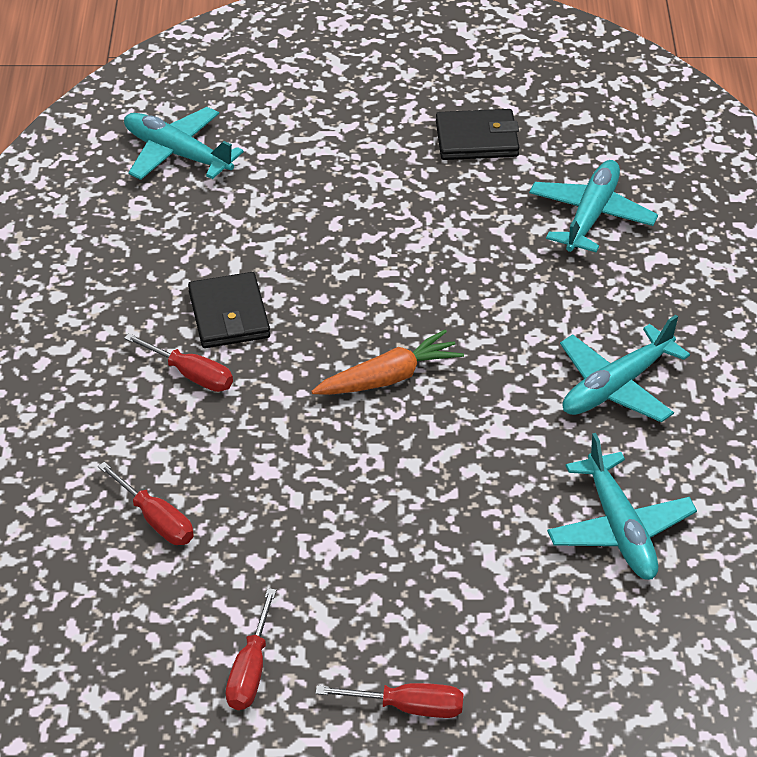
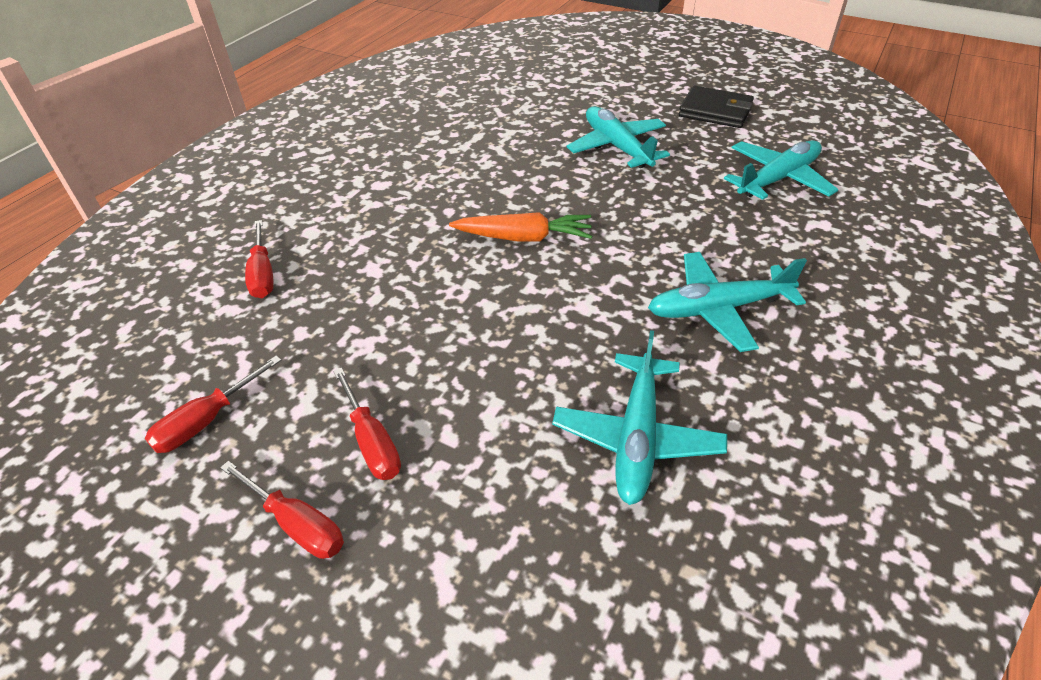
camera: 30 degrees right, 0 degrees up
turquoise plane [124,107,244,180] -> turquoise plane moved to [567,106,670,168]
red screwdriver [124,333,233,392] -> red screwdriver moved to [333,368,401,480]
black wallet [188,272,270,348] -> none

